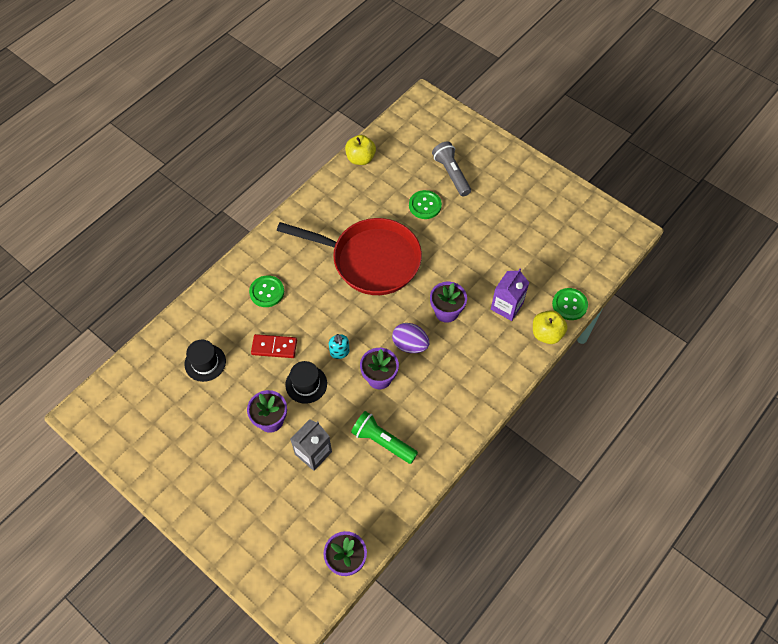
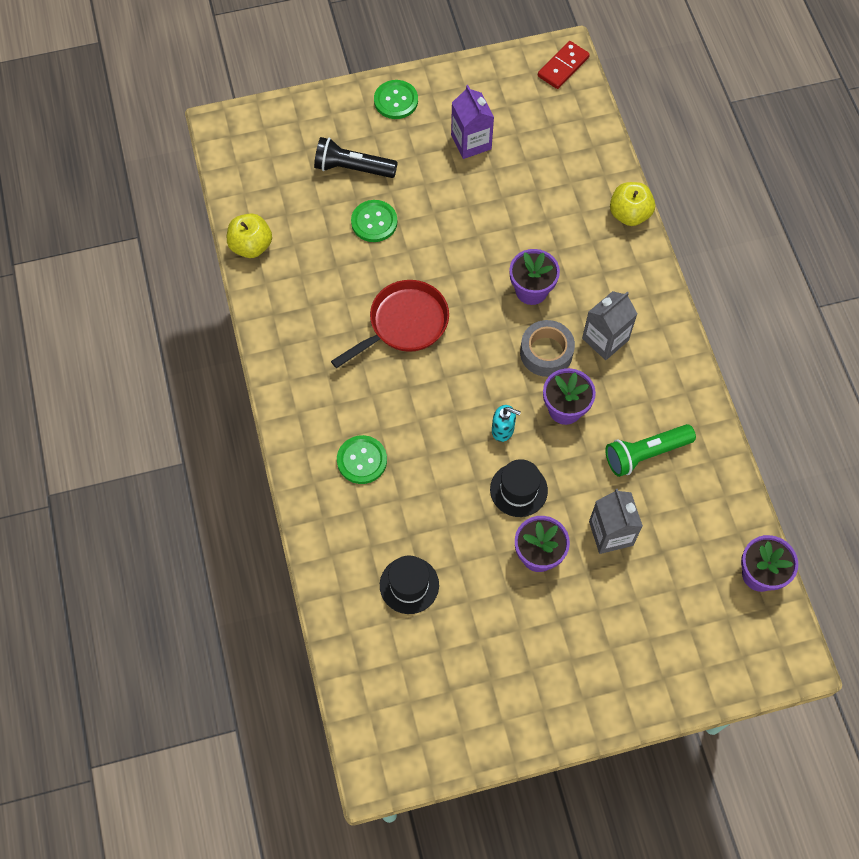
camera: 55 degrees left, 5 degrees up
red domino [251,334,297,358] -> red domino moved to [538,41,590,89]
red pan [277,218,422,295] -> red pan [331,280,449,368], size x0.64
purple egg [392,323,429,353] -> grey tape [520,320,575,377]
grey flashlight [432,141,471,197] -> black flashlight [314,137,398,178]
purple carton [491,269,529,321] -> purple carton moved to [451,85,494,159]
green button [552,288,588,320] -> green button moved to [374,80,418,119]
none -> grey carton [582,291,637,360]

